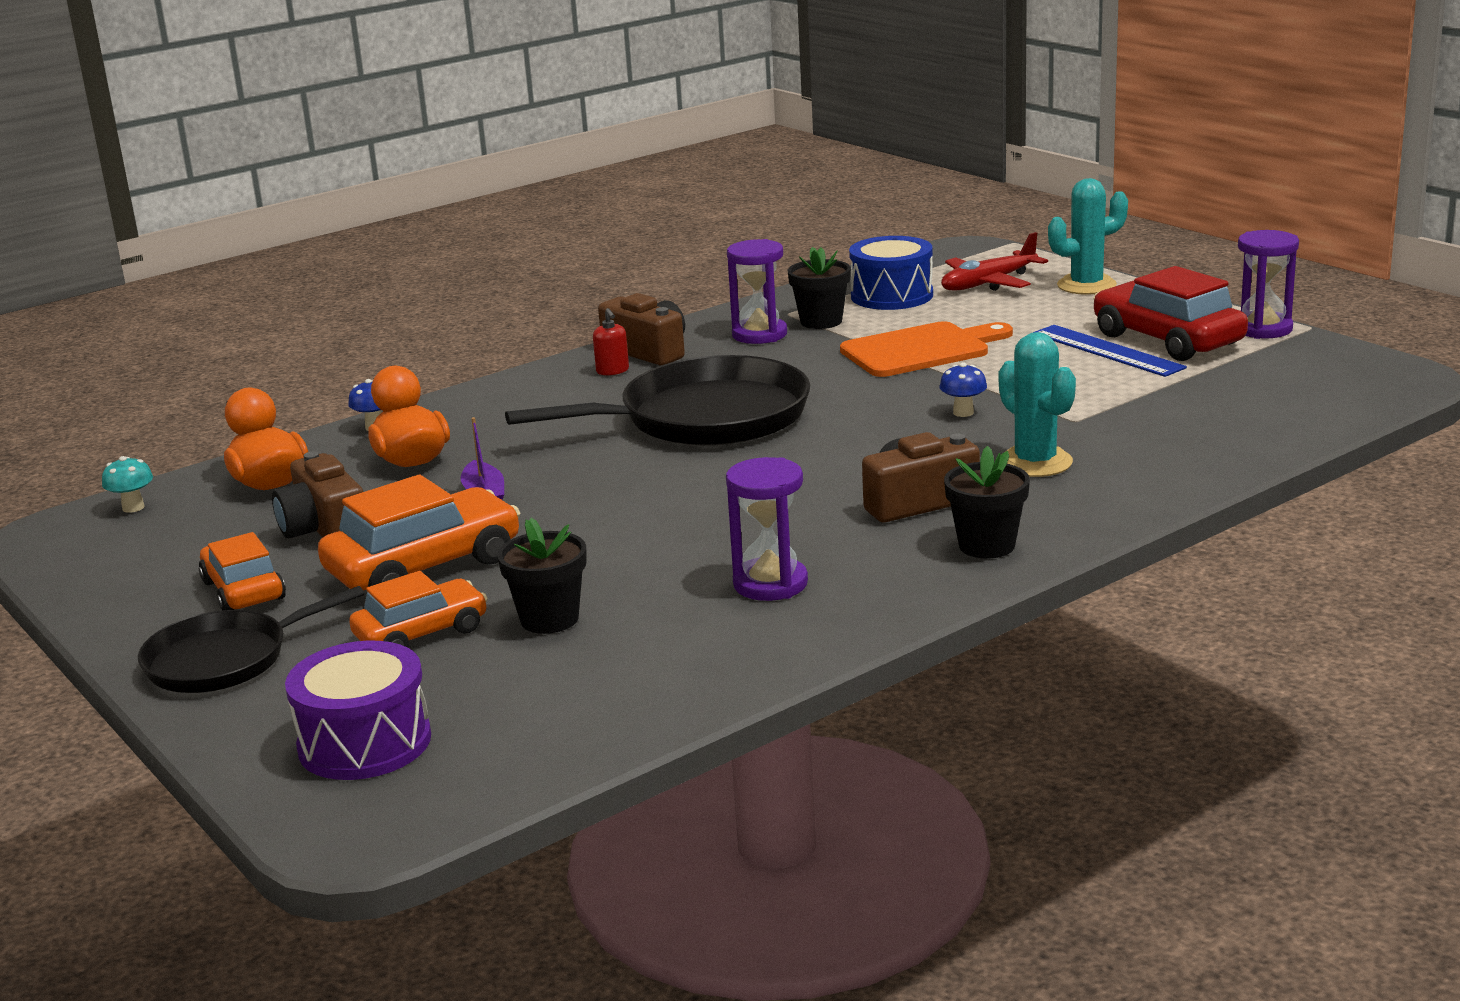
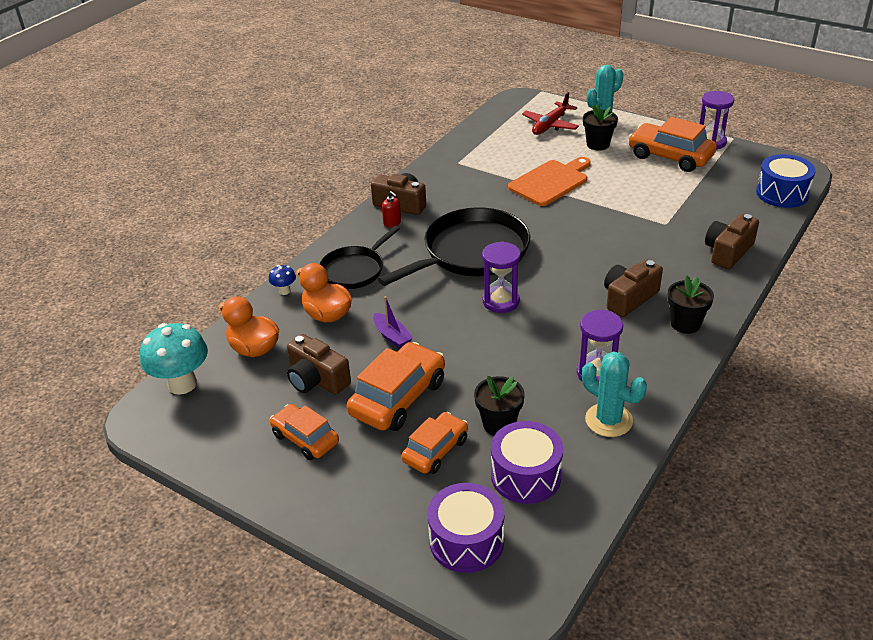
camera: 20 degrees left, 15 degrees up
turquoise mushroom [102,456,153,513] -> turquoise mushroom [140,323,208,395], size x2.15
black pan [138,586,364,693] -> black pan moved to [320,226,400,289]
purple hourglass [727,239,787,344] -> purple hourglass moved to [482,241,521,313]
black flower pot [788,247,851,329] -> black flower pot moved to [583,105,618,151]
blue drum [849,236,933,310] -> blue drum moved to [756,154,816,208]
blue mushroom [940,363,987,417] -> none
turquoise cactus [999,332,1076,477] -> turquoise cactus moved to [582,351,647,437]
blue ruler [1033,325,1187,377] -> none
red car [1093,266,1248,361] -> orange car [628,117,717,172]
none -> purple drum [491,421,563,504]
none -> brown camera [705,214,759,269]

